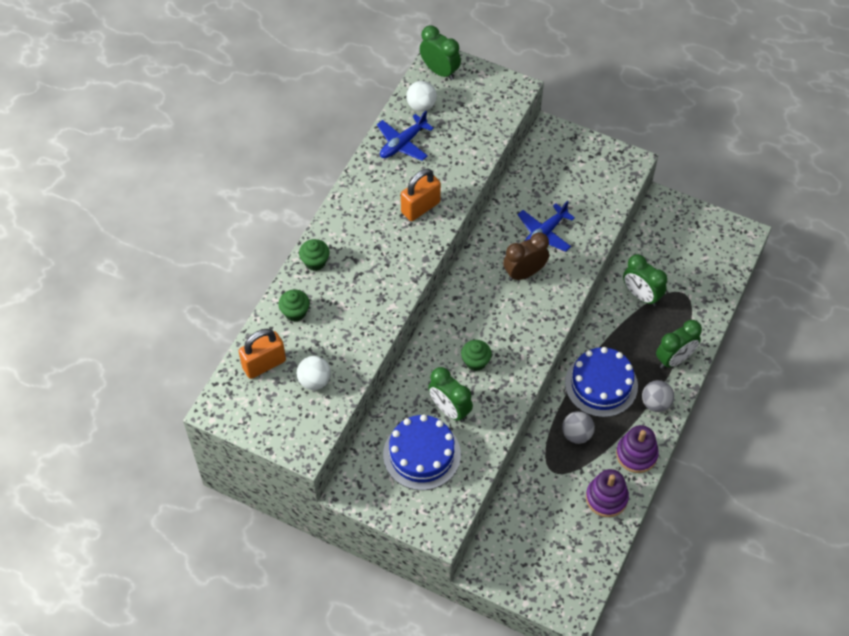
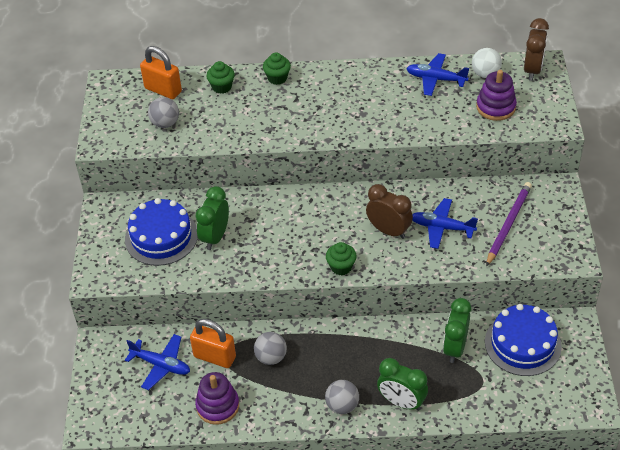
camera: 65 degrees right, 10 degrees down
white ball [297,356,331,390] -> grey ball [148,97,179,128]
orange padlock [401,169,441,221] -> orange padlock moved to [190,319,236,368]
green clock [420,26,461,80] -> brown clock [524,18,549,81]
green cupcake [461,340,492,371] -> green cupcake moved to [326,242,357,275]
blue cake [565,347,638,417] -> blue cake moved to [485,304,562,376]
purple stacking toy [616,425,659,473] -> purple stacking toy moved to [476,70,517,121]
none -> blue plane [125,334,190,390]
none -> purple pencil [486,182,532,267]

